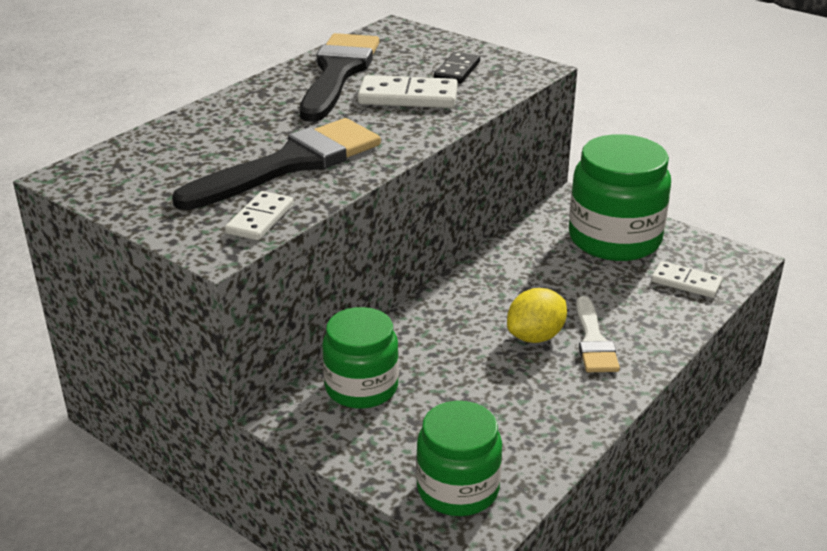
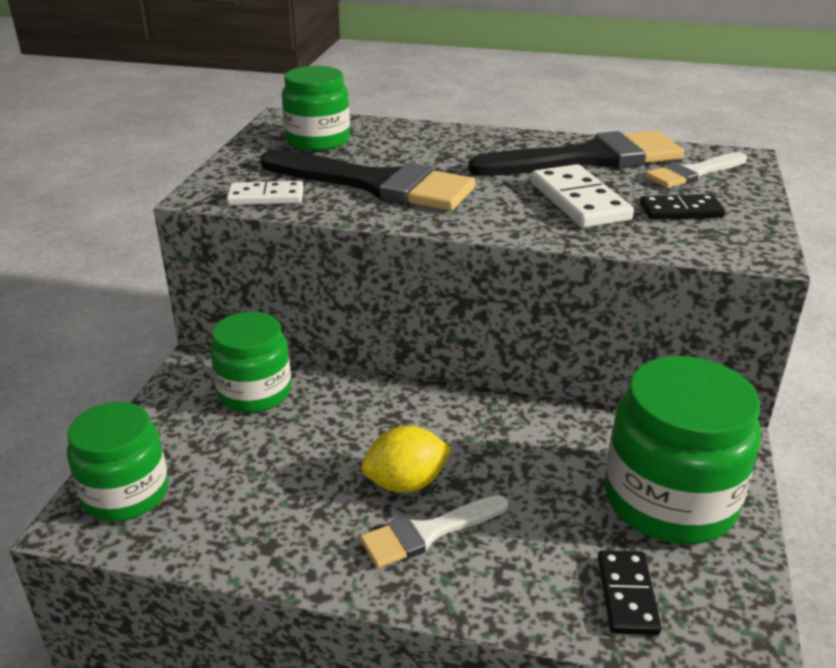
camera: 65 degrees right, 0 degrees up
yellow lemon [507,288,567,343] -> yellow lemon turned 45 degrees counterclockwise [361,426,452,493]
white domino [651,261,723,298] -> black domino [598,550,662,635]
none -> green jar [282,66,350,151]
none -> white brush [645,152,747,188]

